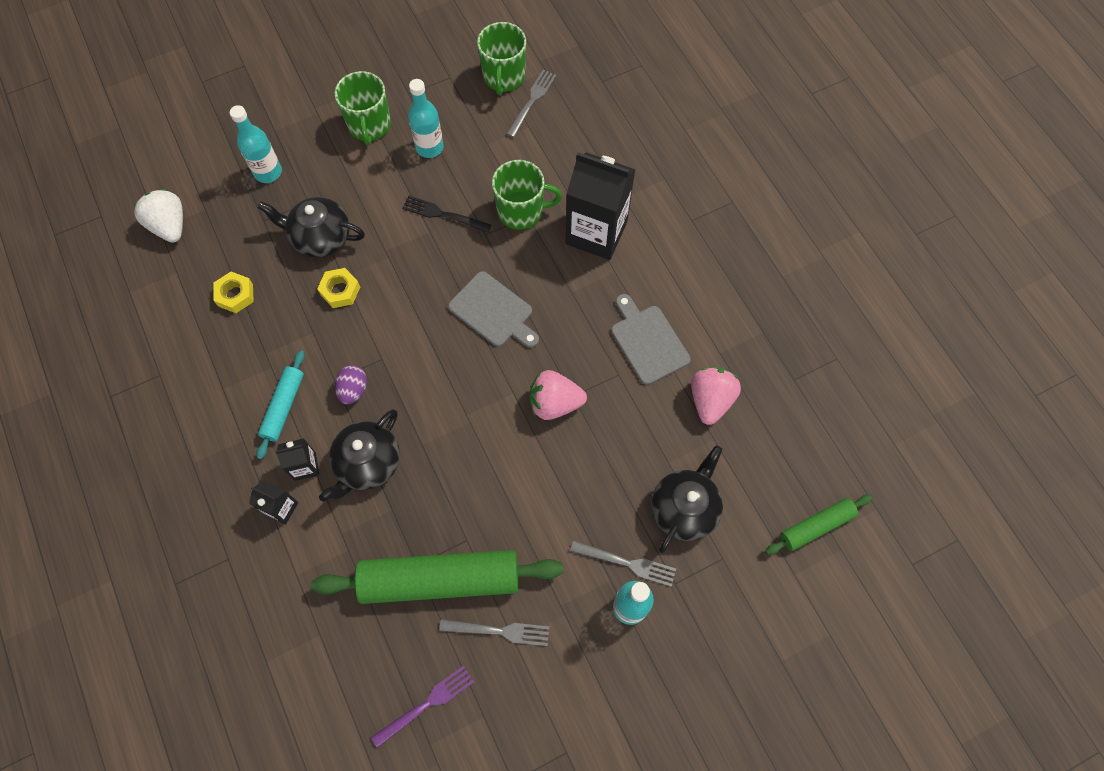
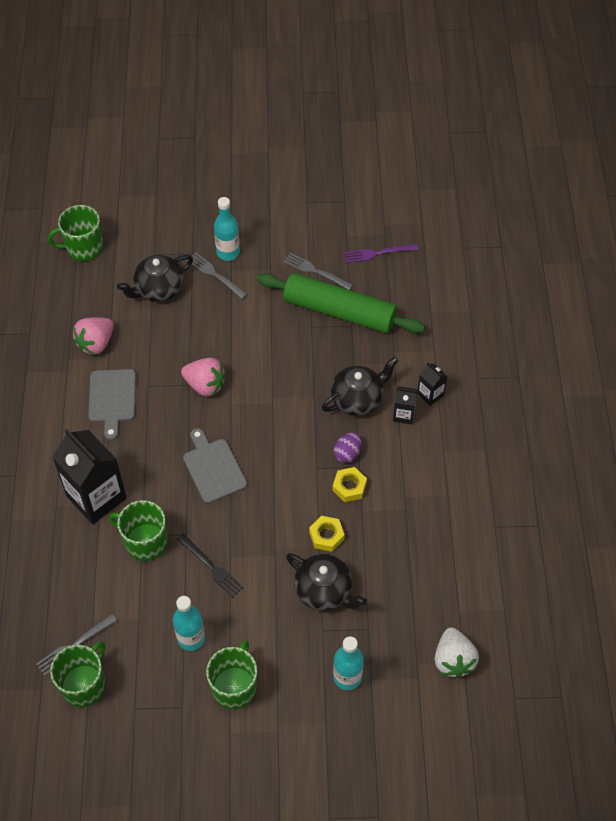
camera: 155 degrees left, 10 degrees down
yellow nut [213,272,254,313] -> yellow nut moved to [332,467,367,502]
turquoise rolling pin [257,350,305,459] -> none
green rolling pin [765,495,872,555] -> green mug [48,205,103,261]

